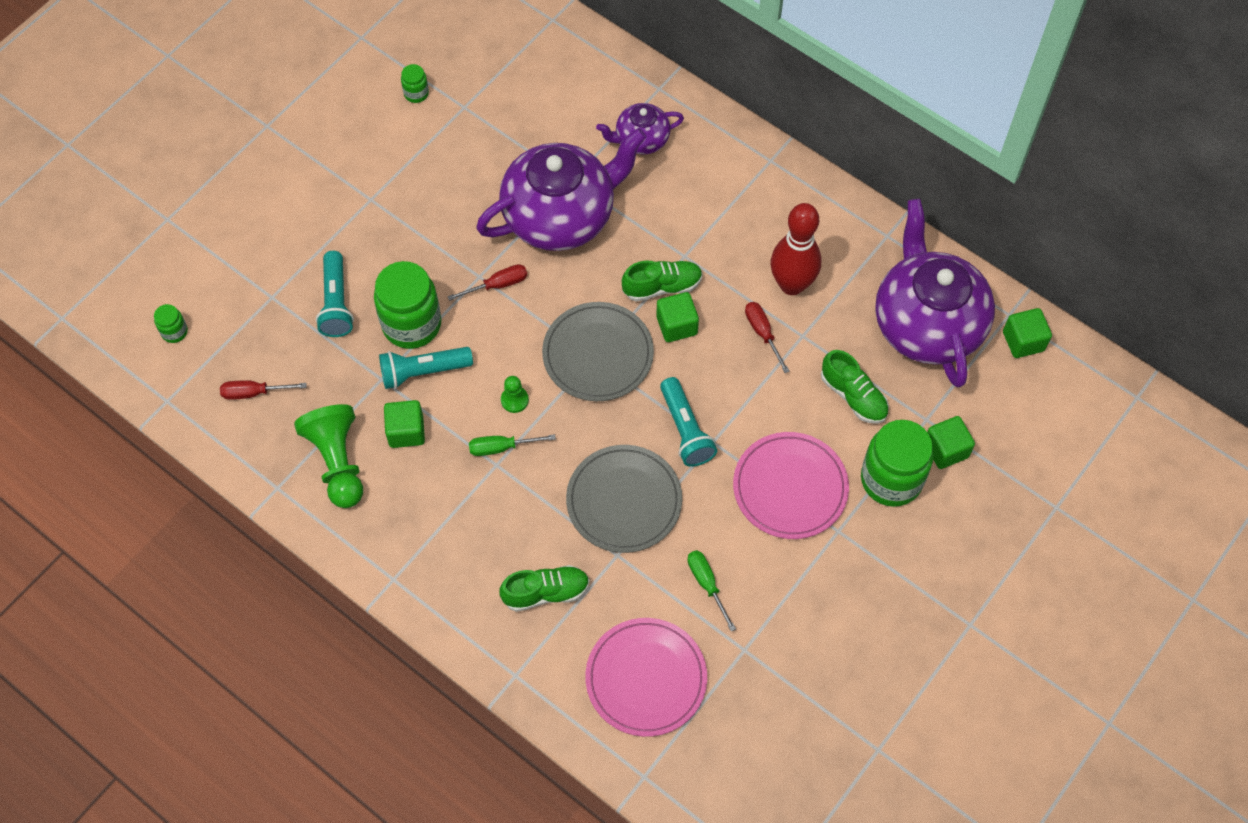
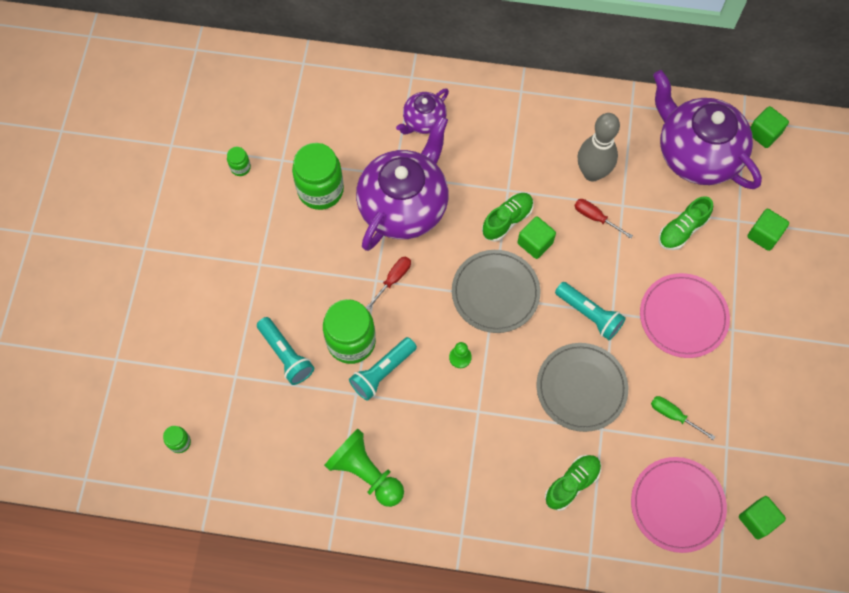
camera: 30 degrees left, 5 degrees up
red screwdriver [220,381,307,400] -> none
green cube [384,400,425,448] -> green cube moved to [739,496,786,540]
green screwdriver [469,434,556,456] -> none
red bowling pin [771,203,821,295] -> grey bowling pin [578,113,620,182]
green shoe [821,350,889,424] -> green shoe turned 120 degrees clockwise [659,196,713,250]
green jar [861,420,933,507] -> green jar moved to [292,143,344,210]

